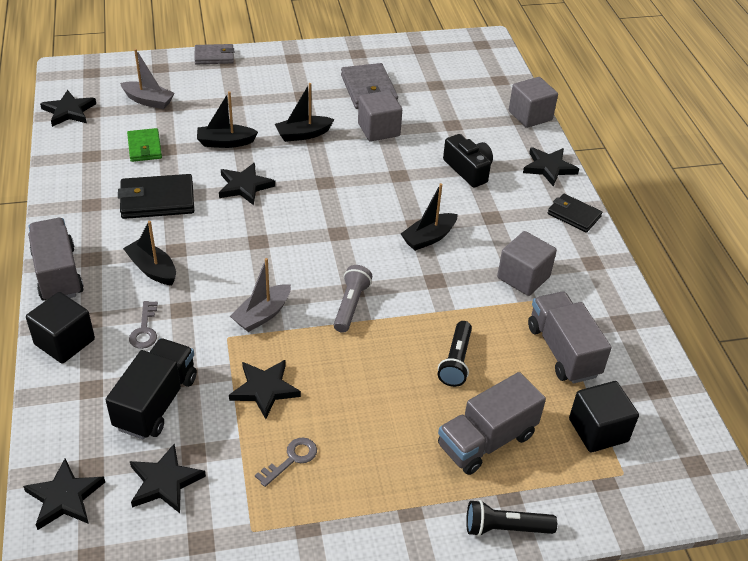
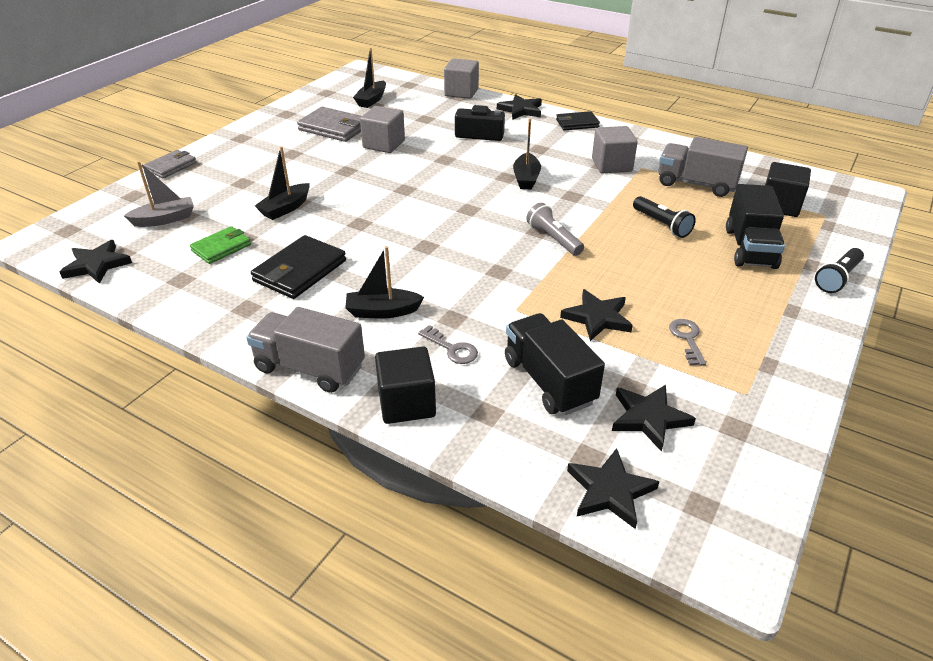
camera: 45 degrees left, 5 degrees down
green wallet [127,128,162,162] -> green wallet turned 75 degrees counterclockwise [190,226,251,264]
black star [219,163,275,205] -> none
grey boat [230,258,291,332] -> none
black boat [275,83,334,142] -> black boat moved to [353,48,386,108]
grey truck [438,372,546,475] -> black truck [726,184,785,269]

